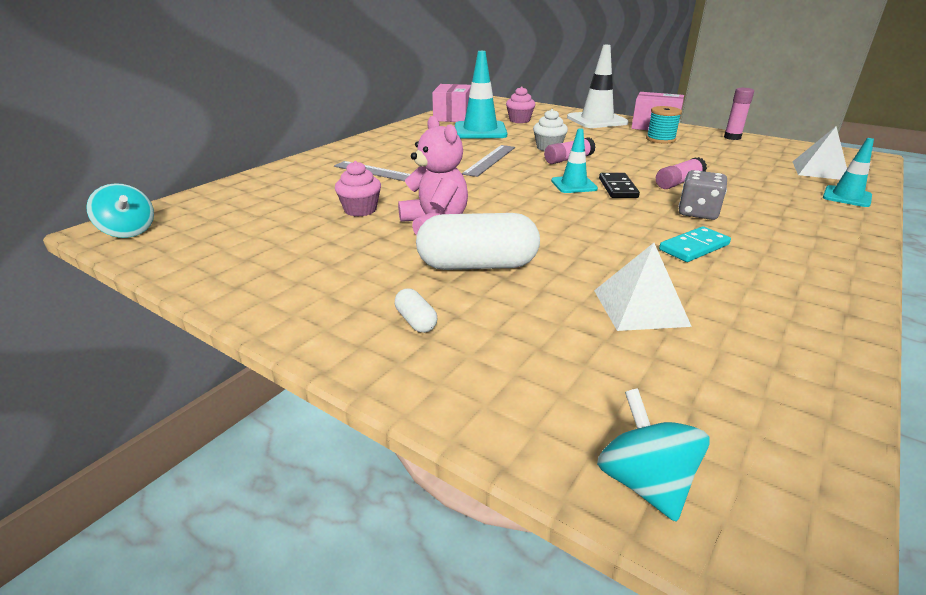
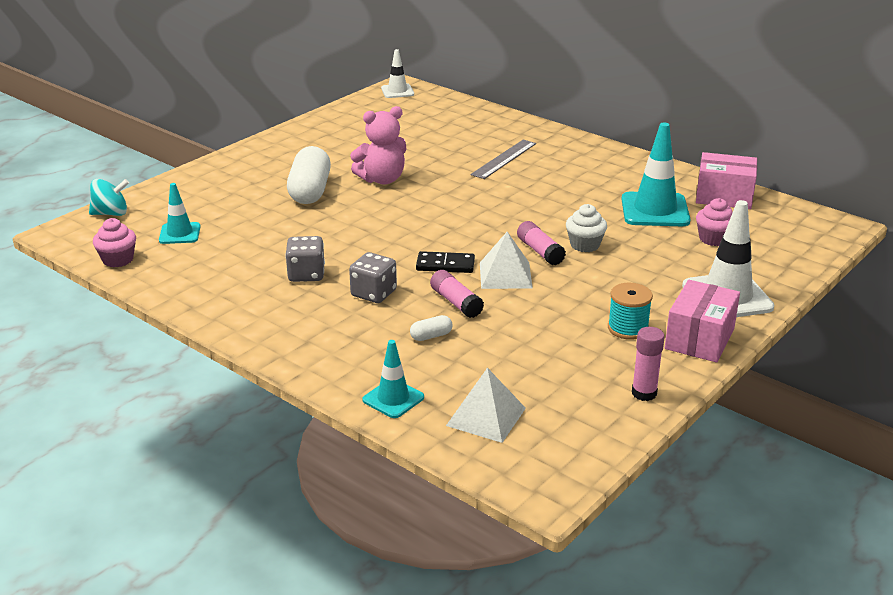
camera: 95 degrees right, 0 degrees up
turquoise spinning top [86,183,154,238] -> white traffic cone [381,49,414,98]
pink cupcake [335,161,381,217] -> pink cupcake moved to [93,218,136,267]
white capsule [395,288,437,333] -> white capsule moved to [410,315,453,341]
grey ruler [462,145,515,177] -> none
turquoise traffic cone [551,128,598,193] -> turquoise traffic cone moved to [159,183,201,244]
white pyramid [594,243,692,331] -> white pyramid moved to [480,232,533,289]
turquoise domino [659,226,731,262] -> grey dice [285,236,325,282]

